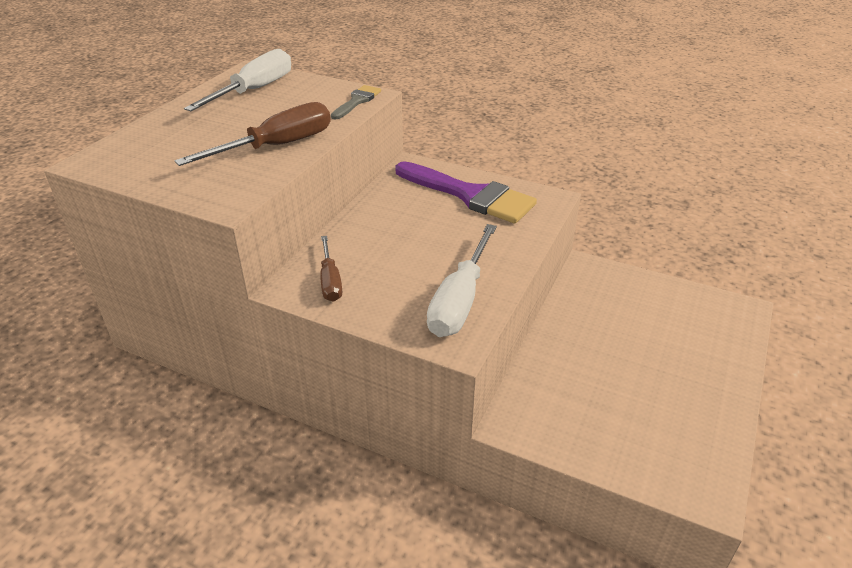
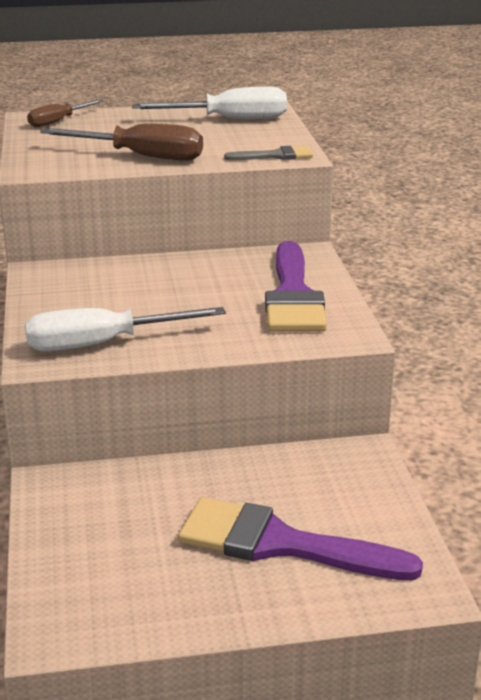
camera: 55 degrees right, 10 degrees down
brown screwdriver [320,236,342,302] -> brown screwdriver moved to [27,100,104,127]
none -> purple brush [178,497,423,581]

